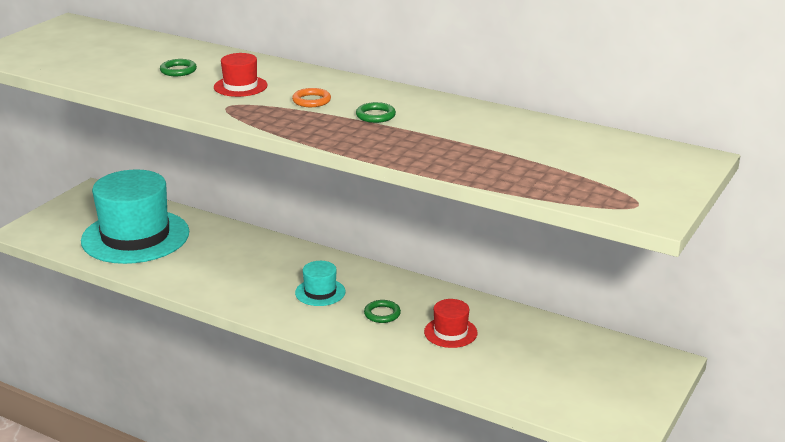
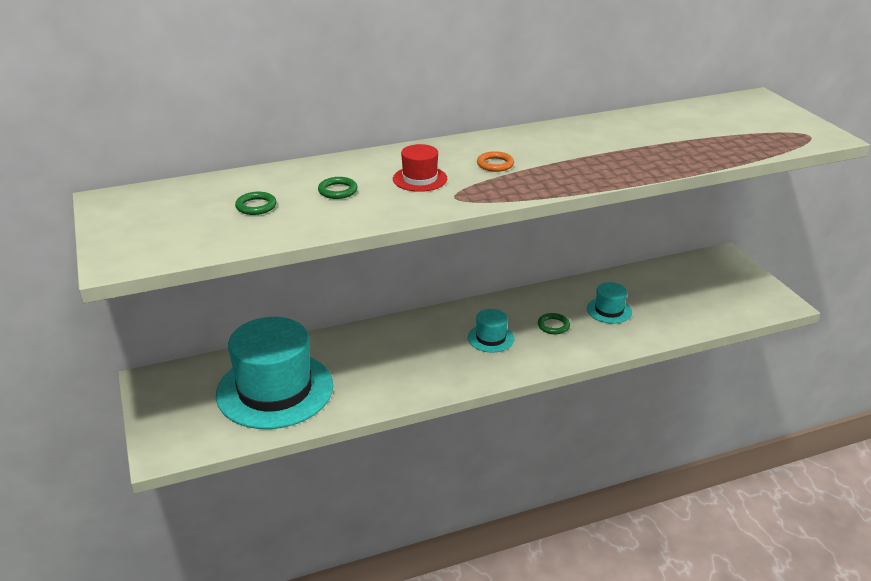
camera: 50 degrees left, 5 degrees up
green ring [356,102,396,123] -> green ring moved to [235,192,277,215]
red hat [424,299,477,348] -> turquoise hat [587,282,632,324]

